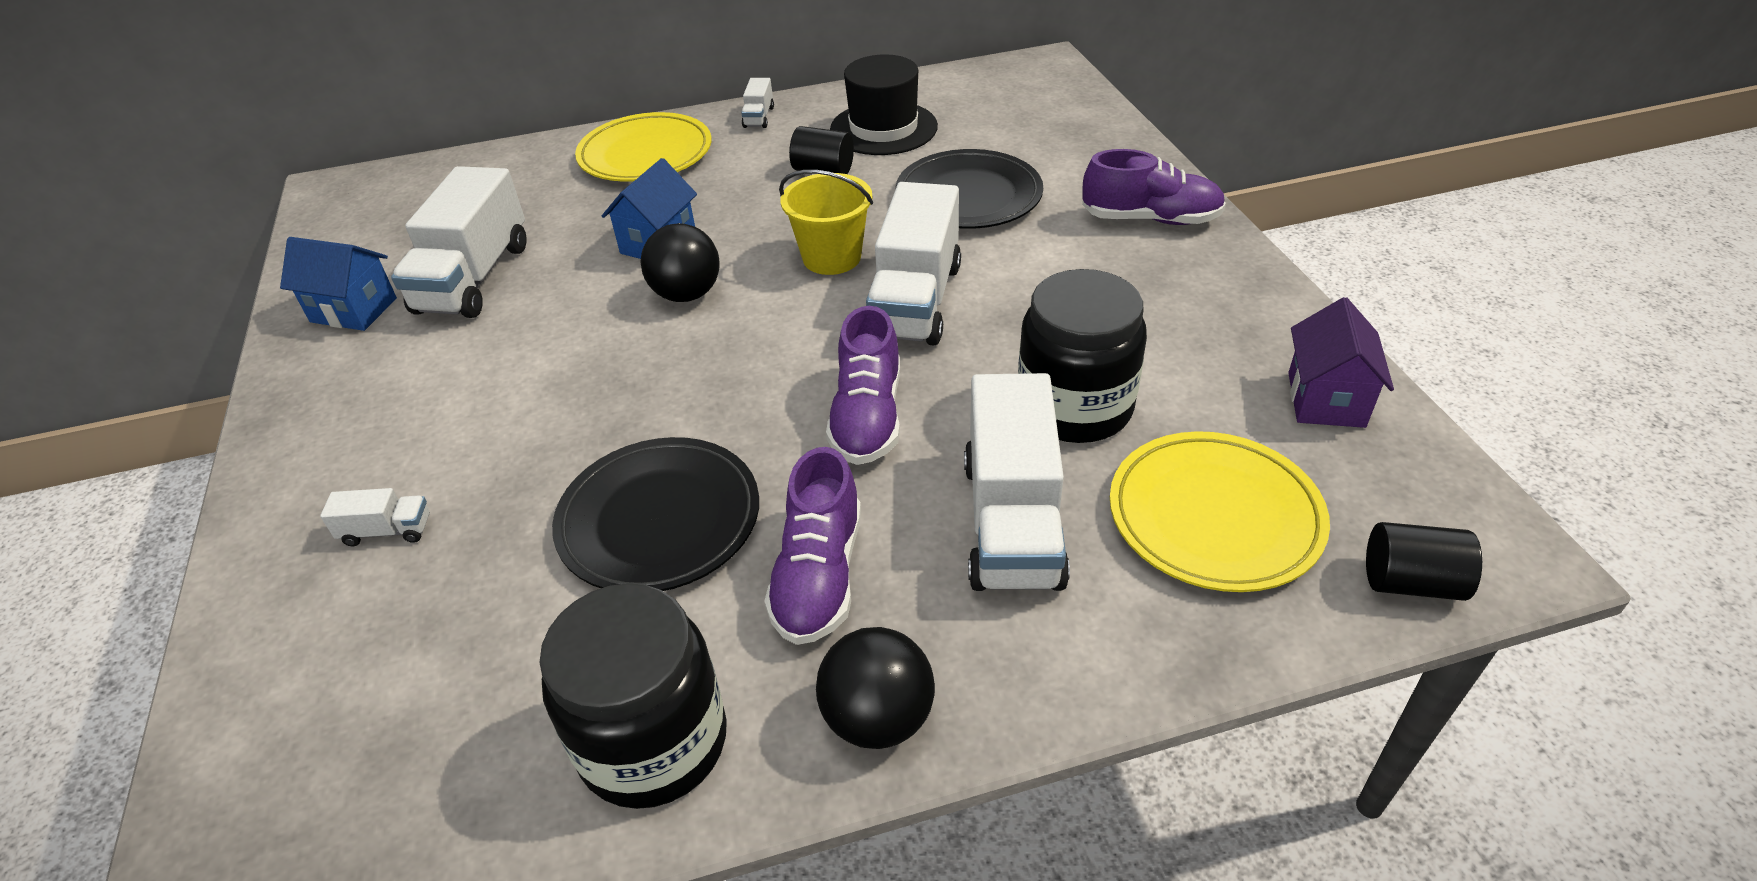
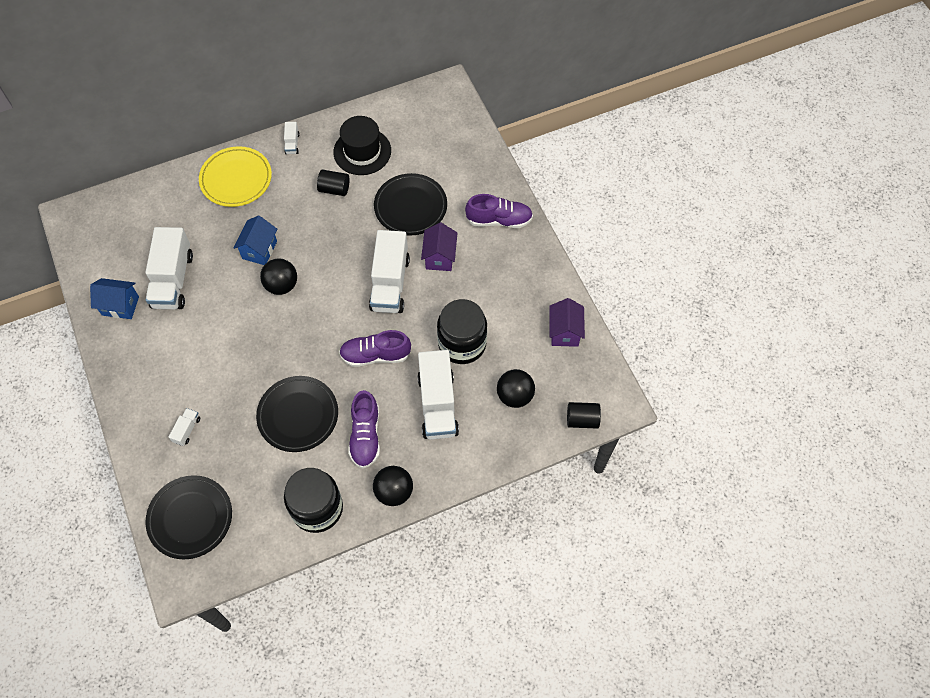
camera: 10 degrees left, 20 degrees up
white truck [320,488,430,547] -> white truck turned 60 degrees counterclockwise [169,408,200,446]
yellow bucket [779,170,873,275] -> none
purple shoe [826,306,900,465] -> purple shoe turned 90 degrees clockwise [339,330,411,367]
yellow plate [1110,431,1330,592] -> black ball [497,369,535,408]
none -> black plate [145,475,232,559]
none -> purple house [421,223,458,271]

